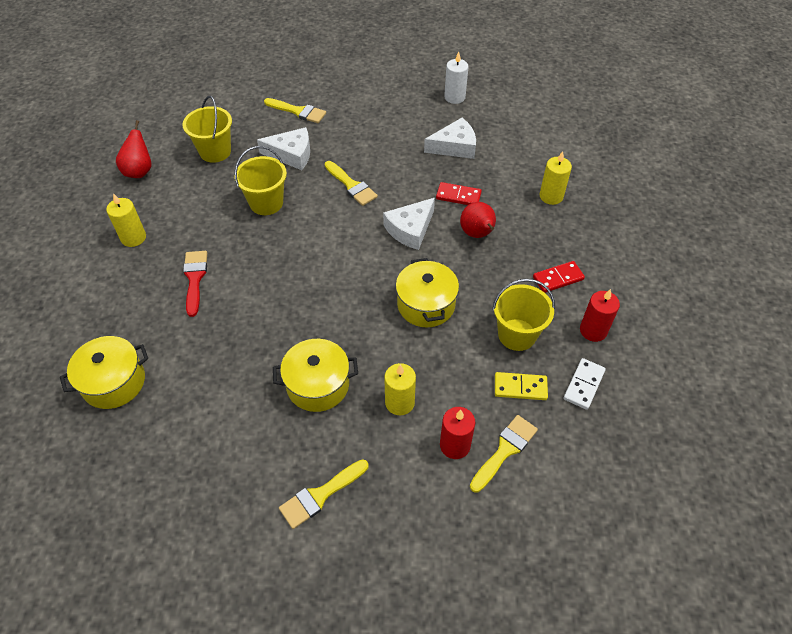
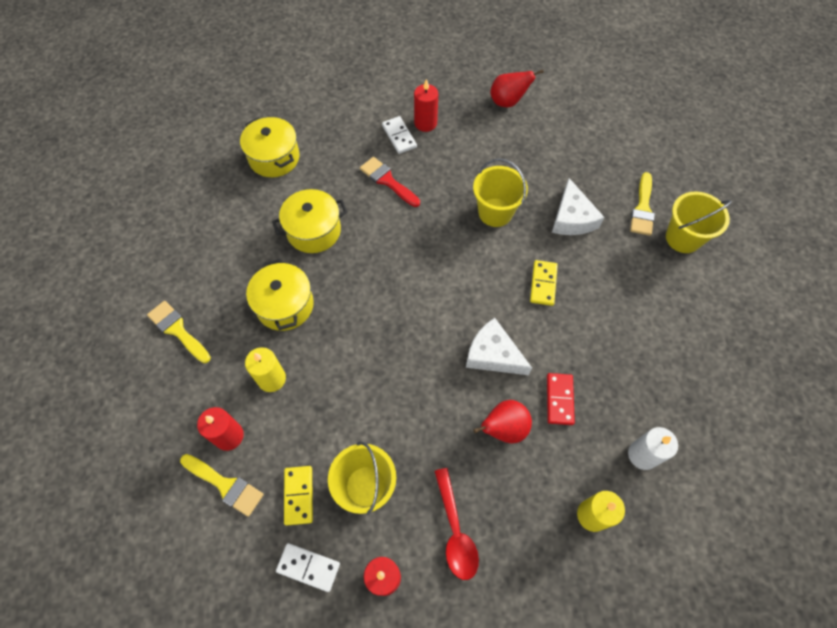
camera: 80 degrees right, 10 degrees up
yellow candle [106,193,146,247] -> red candle [414,79,438,132]
yellow bucket [183,96,232,163] -> yellow bucket moved to [666,191,732,253]
red brush [183,251,207,317] -> red brush turned 120 degrees counterclockwise [360,157,420,207]
yellow brush [325,161,378,206] -> yellow domino [530,260,558,306]
yellow pot [396,258,459,327] -> yellow pot moved to [272,189,347,253]
white cheese [424,118,476,159] -> none
white candle [444,51,469,104] -> white candle moved to [628,427,678,470]
red domino [533,261,585,293] -> red spoon [434,468,479,580]
none -> white domino [382,116,417,154]

